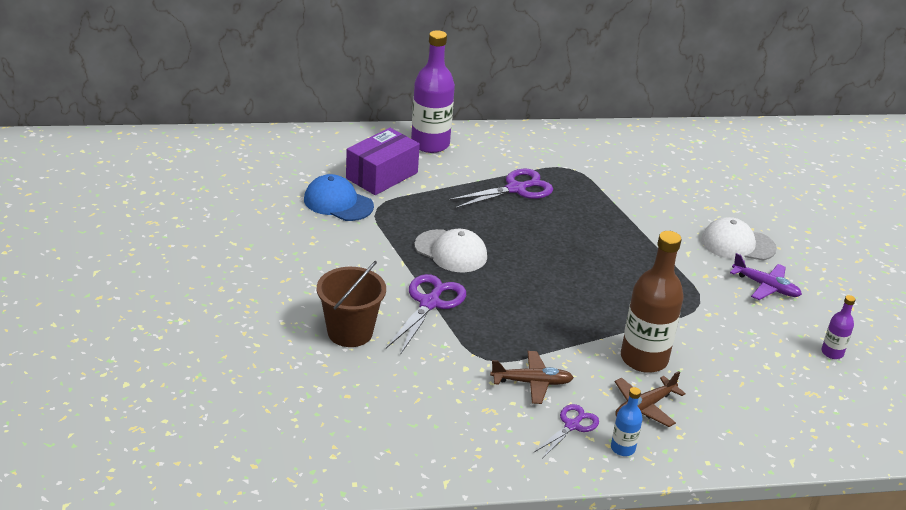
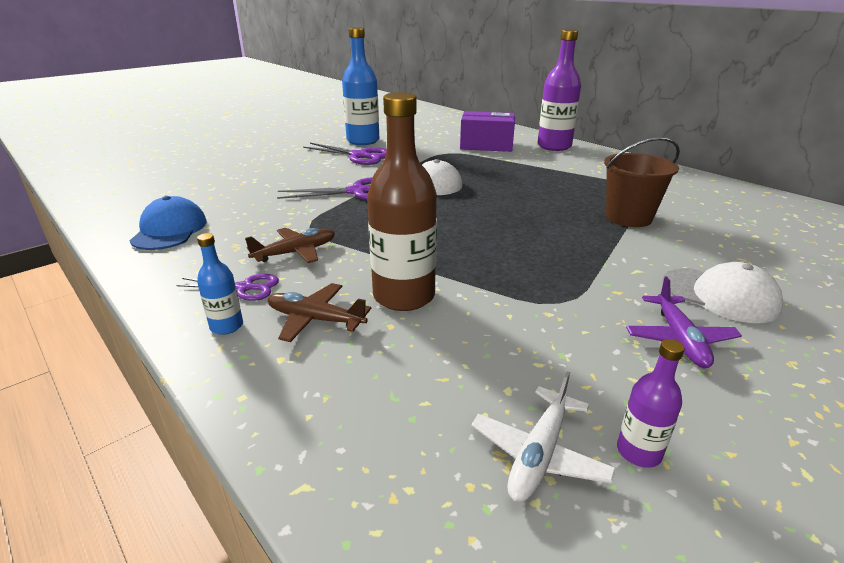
camera: 60 degrees right, 5 degrees down
blue cap [304,174,374,221] -> blue cap moved to [130,196,207,250]
brown bucket [317,261,386,347] -> brown bucket moved to [604,137,680,227]
purple scissors [448,169,553,209] -> purple scissors moved to [303,143,386,165]
brown plane [490,351,574,404] -> brown plane turned 90 degrees counterclockwise [245,228,335,263]
white cap [701,217,777,261] -> white cap turned 150 degrees clockwise [662,262,783,323]
none -> blue bottle [342,27,379,145]
none -> white plane [471,371,616,502]

